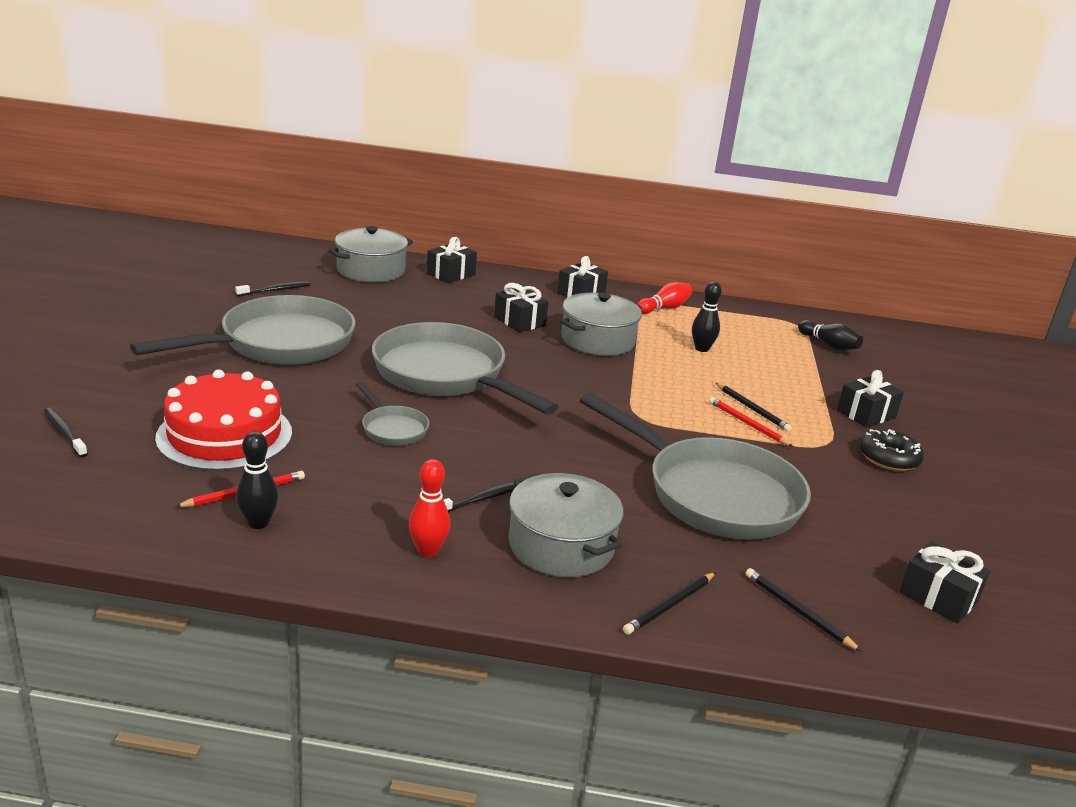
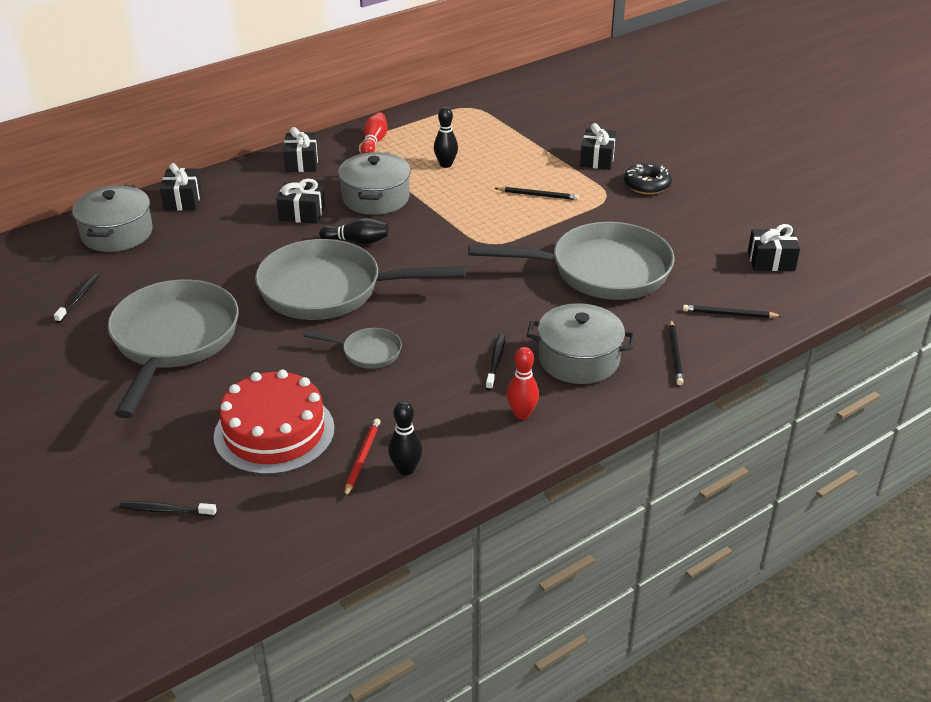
camera: 40 degrees left, 10 degrees up
red pencil [709,397,793,447] -> none
black bowling pin [798,320,863,351] -> black bowling pin moved to [319,218,389,245]

